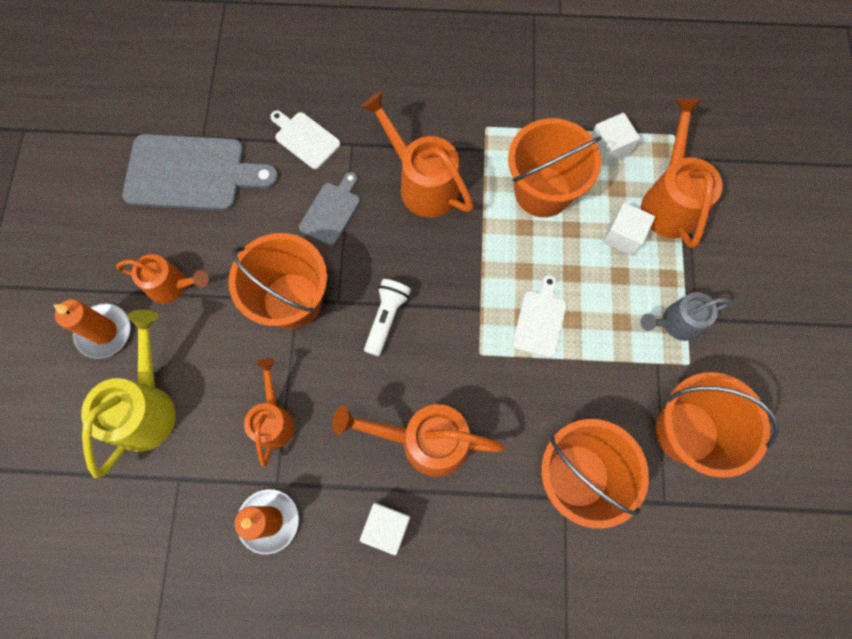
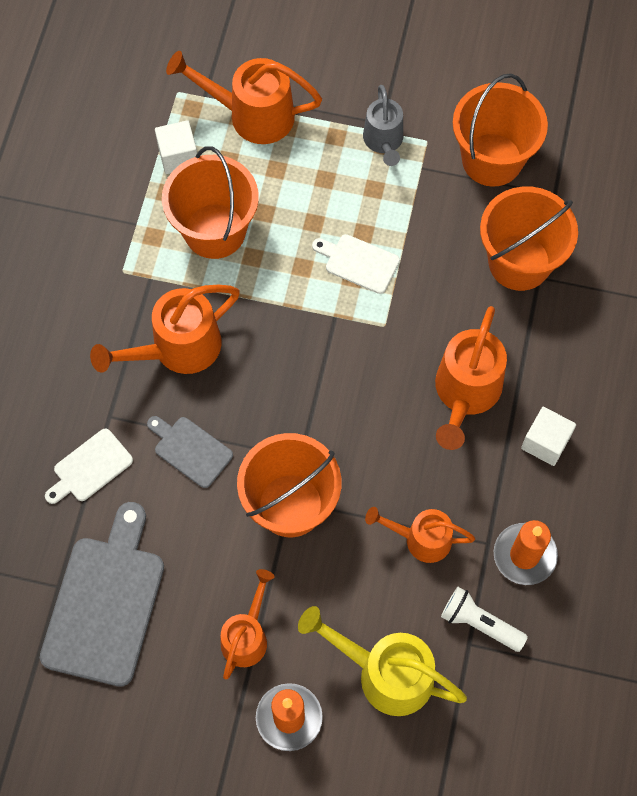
camera: 80 degrees left, 5 degrees down
white flashlight [364,279,411,356] -> white flashlight moved to [441,587,528,652]
white cube [603,202,655,256] -> none

